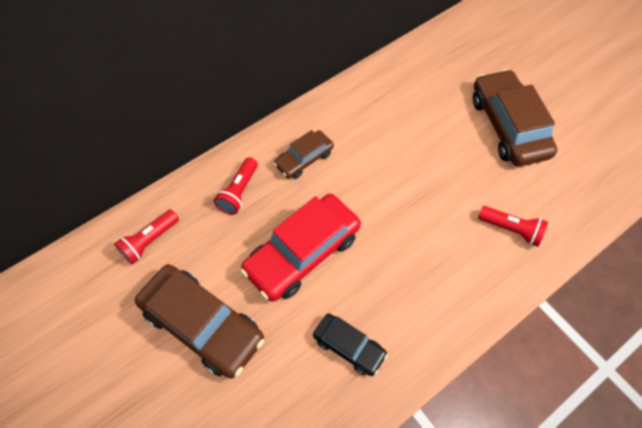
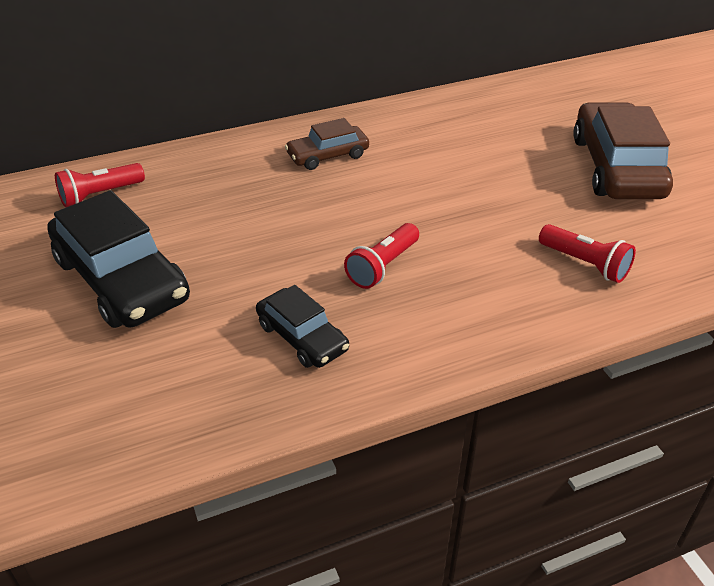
camera: 15 degrees right, 20 degrees down
brown car [135,264,264,379] -> black car [47,190,190,328]
red flashlight [214,157,258,215] -> red flashlight moved to [344,223,419,289]
red car [241,194,361,302] -> none

